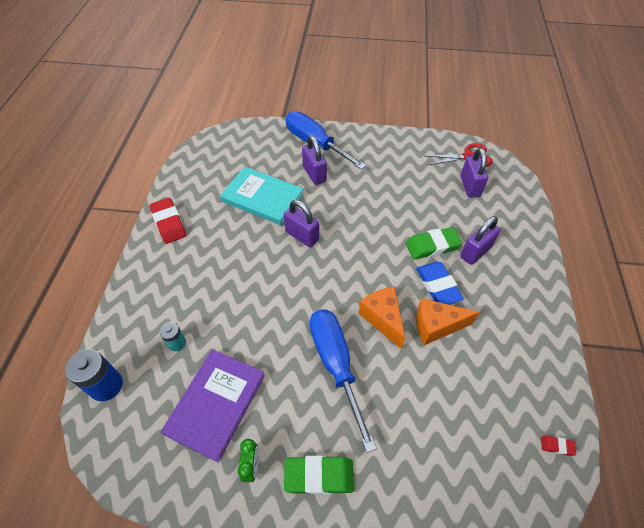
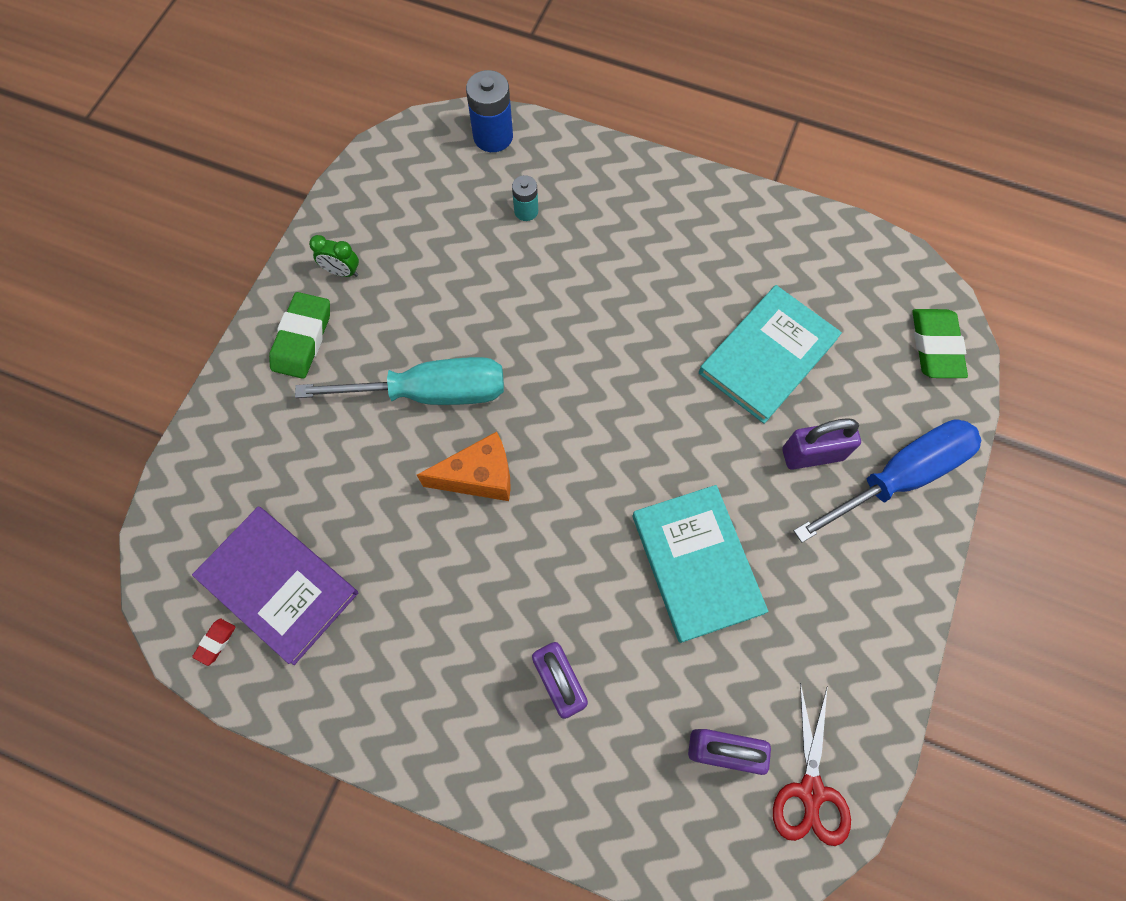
camera: 105 degrees right, 15 degrees up
red eraser [150,198,186,244] -> none
purple book [161,349,265,462] -> purple book moved to [192,507,358,665]
purple padlock [284,200,319,248] -> none
blue screwdriver [310,309,377,453] -> turquoise screwdriver [295,357,504,405]
green eraser [406,227,462,259] -> green eraser moved to [912,309,968,378]
blue eraser [416,262,464,305] -> none
orange cheese [416,298,479,345] -> none
none -> turquoise book [632,485,768,643]

